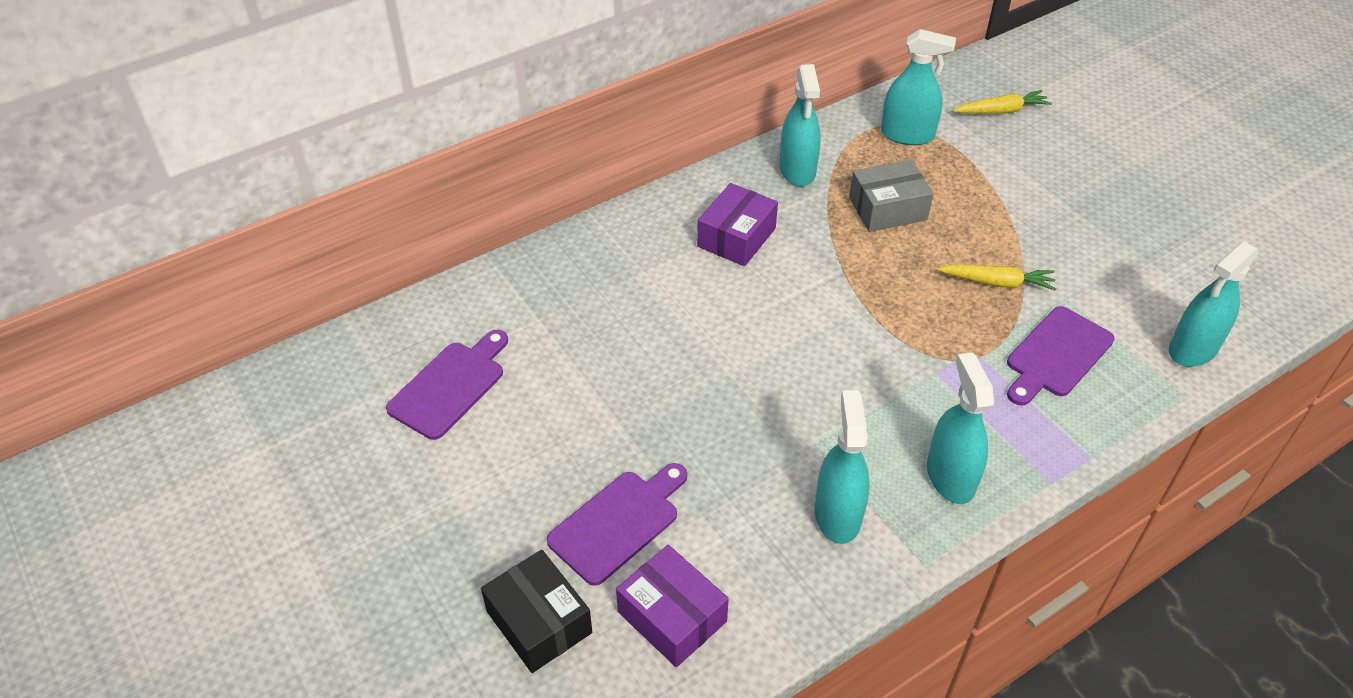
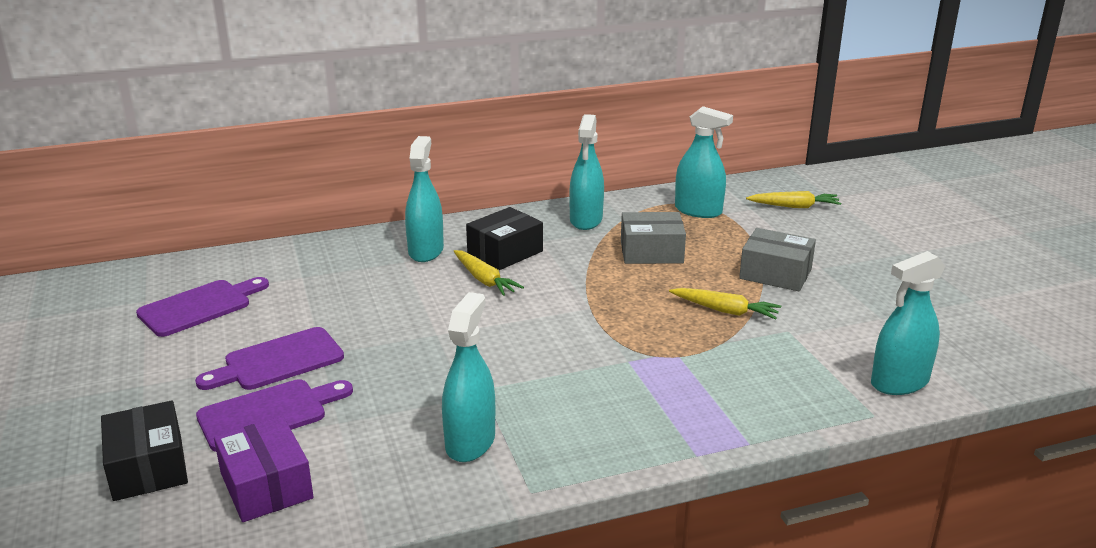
camera: 15 degrees right, 20 degrees down
purple box [697,183,778,266] -> black box [466,207,543,270]
turquoise spray bottle [927,352,994,504] -> turquoise spray bottle moved to [405,136,444,262]
purple cutting board [1007,306,1114,406] -> purple cutting board moved to [195,327,344,390]
none -> yellow carrot [454,250,524,296]
none -> grey box [739,228,816,291]

